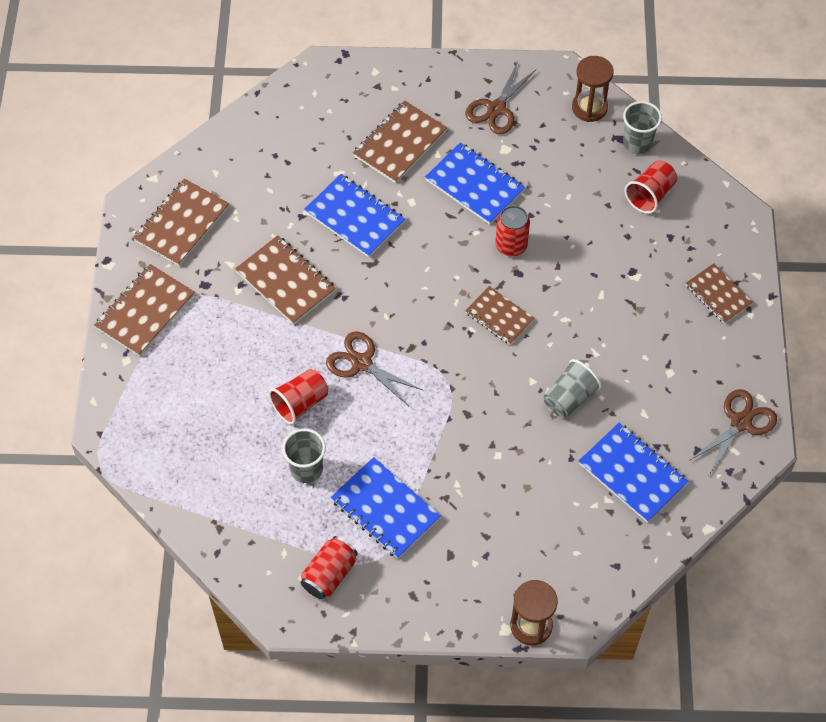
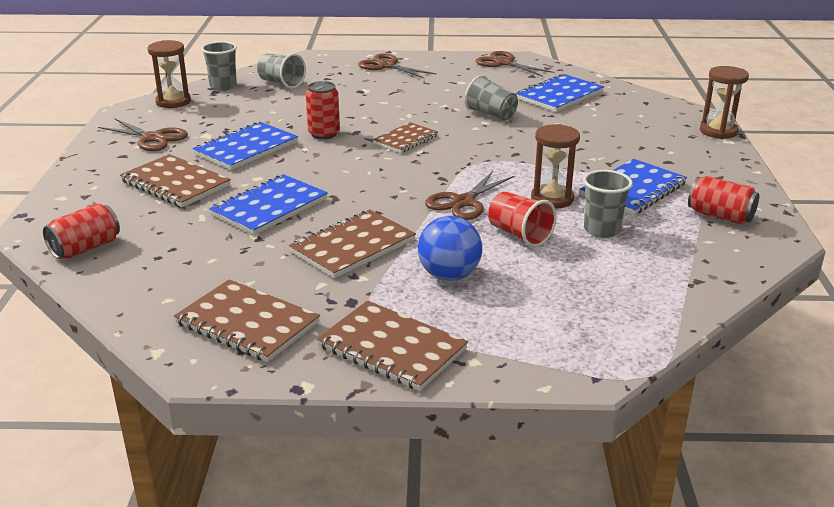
camera: 90 degrees left, 30 degrees down
red cup [625,161,677,214] -> grey cup [257,53,306,89]
brown notebook [686,263,753,324] -> brown scissors [358,54,437,79]
none -> red can [43,203,120,259]
none -> blue ball [418,216,482,281]
none -> brown hourglass [531,124,580,209]

